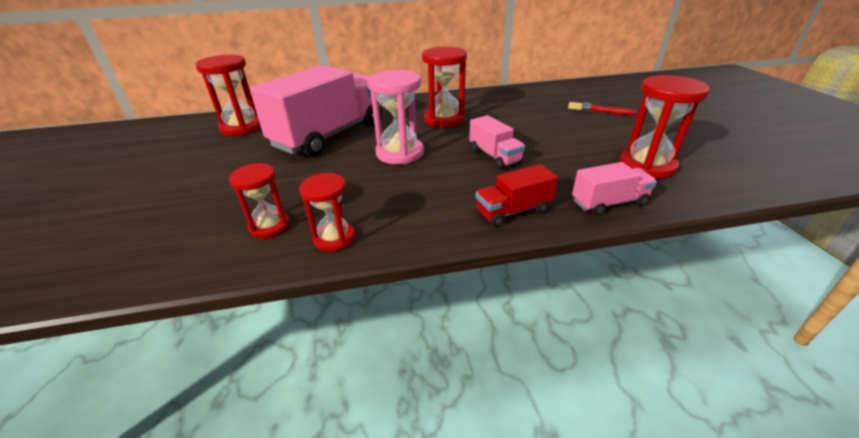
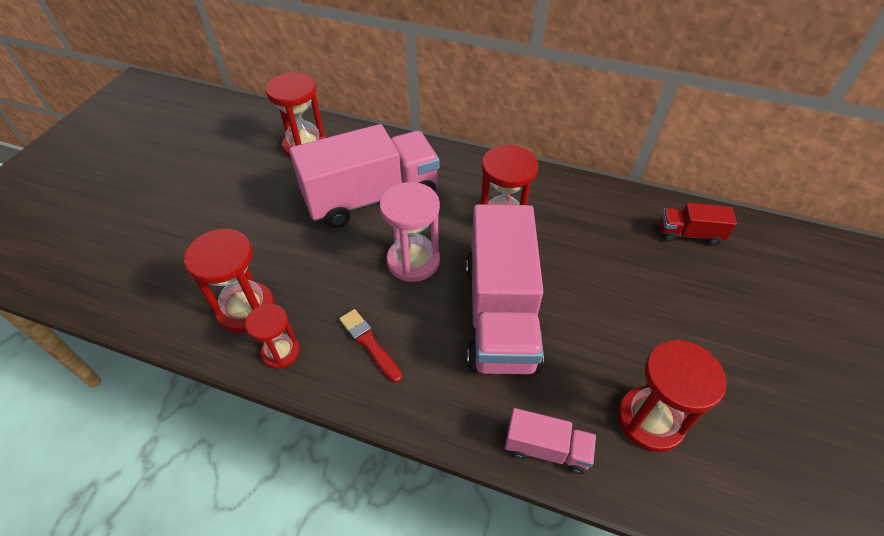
camera: 30 degrees right, 15 degrees up
red hourglass [229,163,290,238] -> red hourglass [184,229,275,333], size x1.60
pink truck [469,115,525,169] -> pink truck [466,204,544,375], size x2.20
red truck [475,164,558,227] -> red truck moved to [660,203,737,246]
red brush [568,102,636,115] -> red brush moved to [339,309,402,383]

